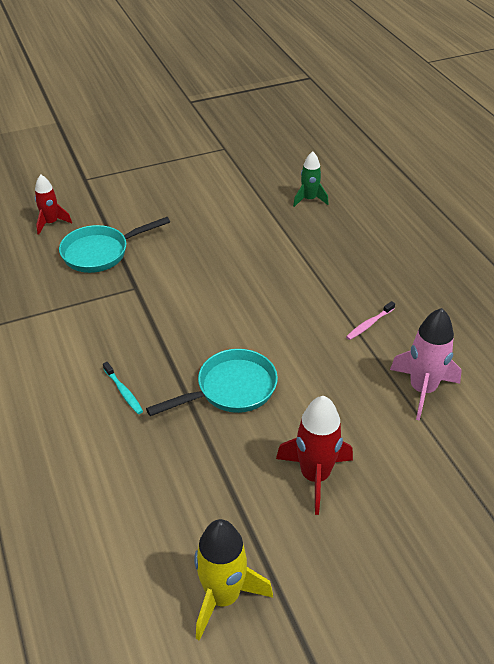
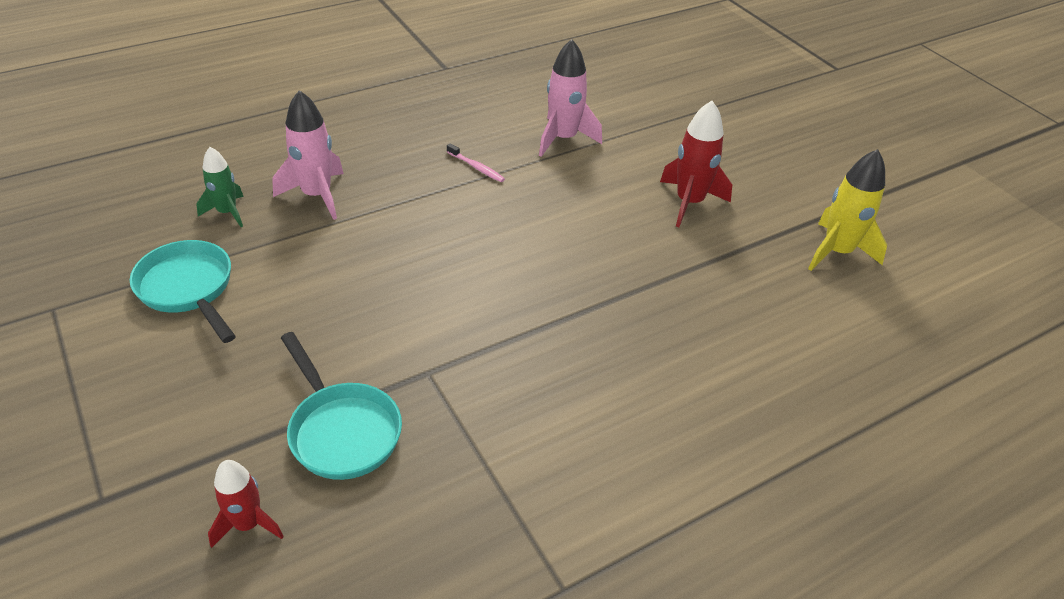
camera: 100 degrees left, 0 degrees up
turquoise toothbrush [103,362,143,414] -> none
turquoise pan [146,349,278,416] -> turquoise pan moved to [130,240,236,343]
none -> pink rocket [272,90,344,220]

